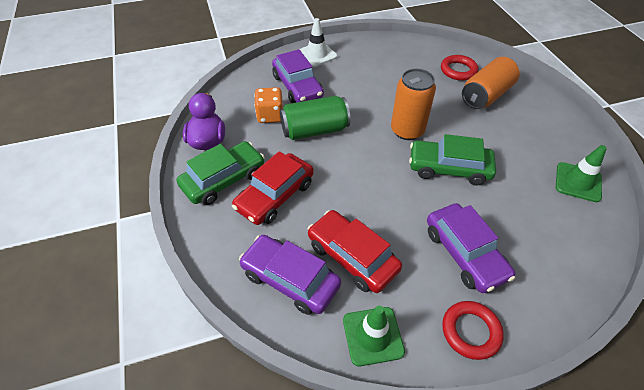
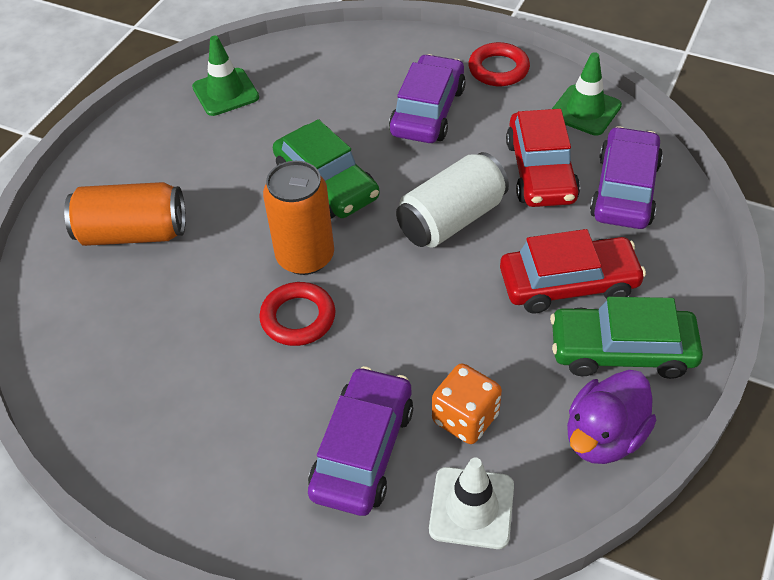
camera: 135 degrees left, 0 degrees up
purple car [239,235,341,315] -> purple car turned 150 degrees counterclockwise [590,126,663,229]
green can [280,96,350,140] -> none
white traffic cone [299,18,337,67] -> white traffic cone moved to [429,458,514,549]
red ring [441,55,478,81] -> red ring moved to [259,282,336,346]
none -> white can [396,152,509,248]

